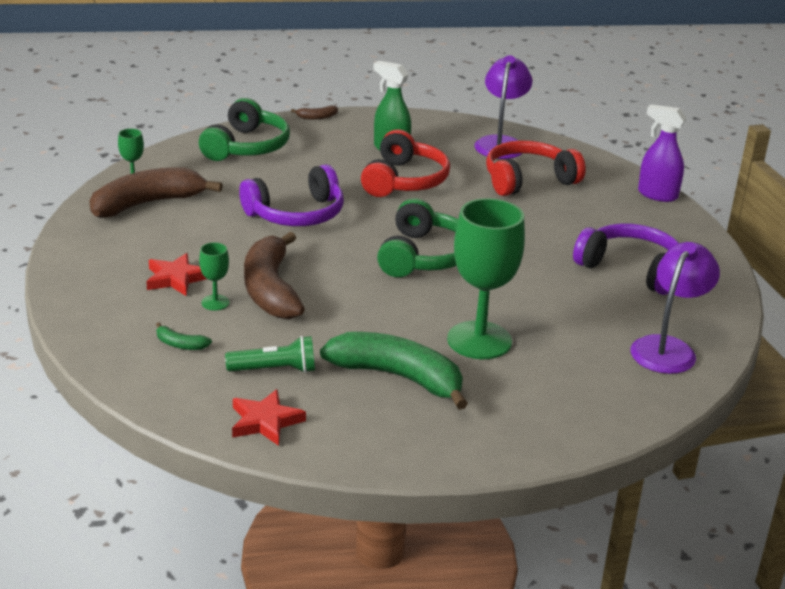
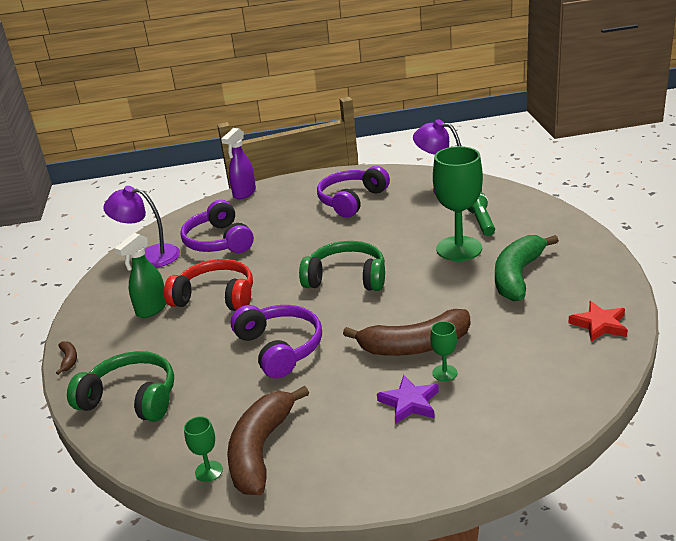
camera: 85 degrees left, 0 degrees up
brown banana [90,167,222,218] -> brown banana turned 45 degrees clockwise [227,386,309,495]
red star [146,253,207,296] -> purple star [377,375,439,424]
green banana [156,322,212,350] -> none
green flashlight [225,336,315,373] -> green flashlight moved to [466,192,495,236]
red headphones [486,140,586,196] -> purple headphones [180,200,254,253]

